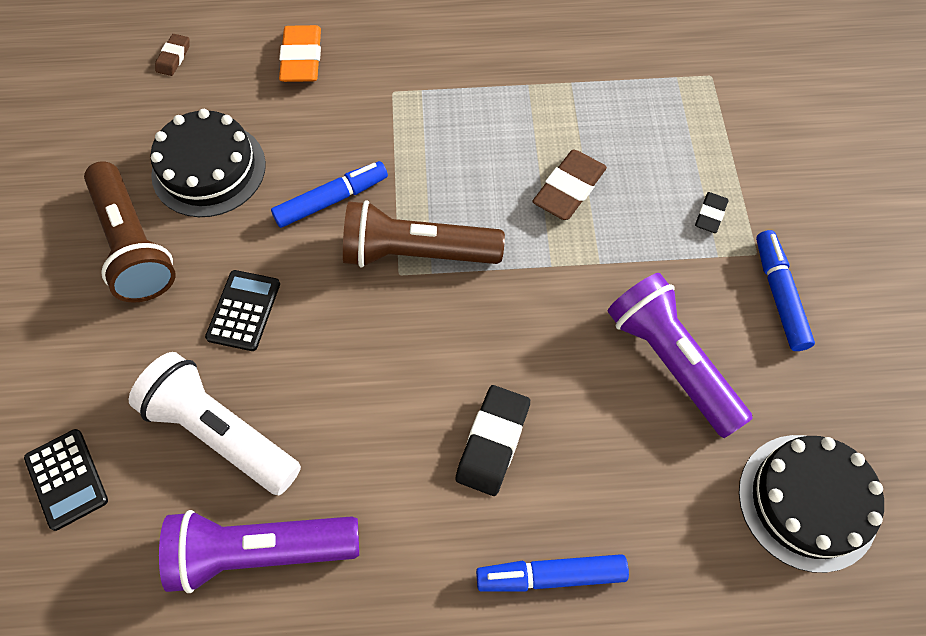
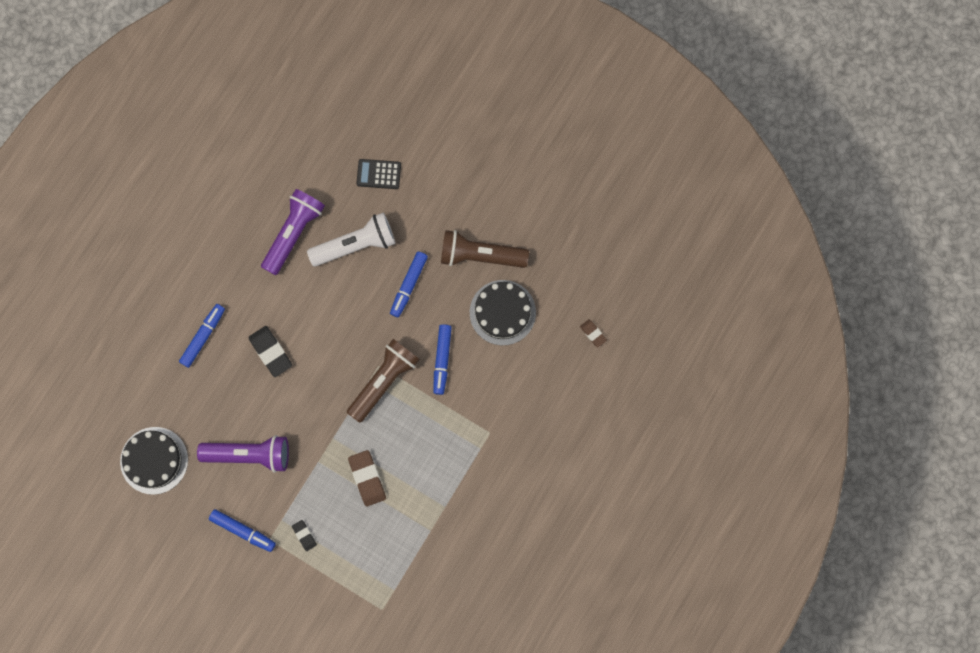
camera: 125 degrees right, 15 degrees up
black calculator [205,270,280,351] -> blue marker [390,252,428,318]
orange eraser [279,25,321,82] -> none

